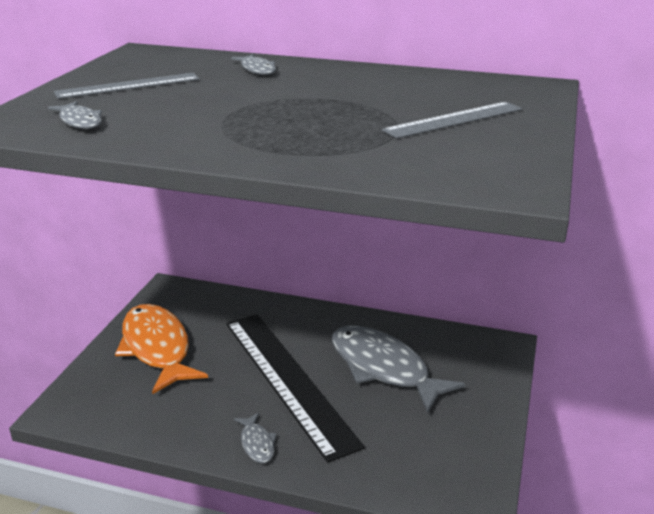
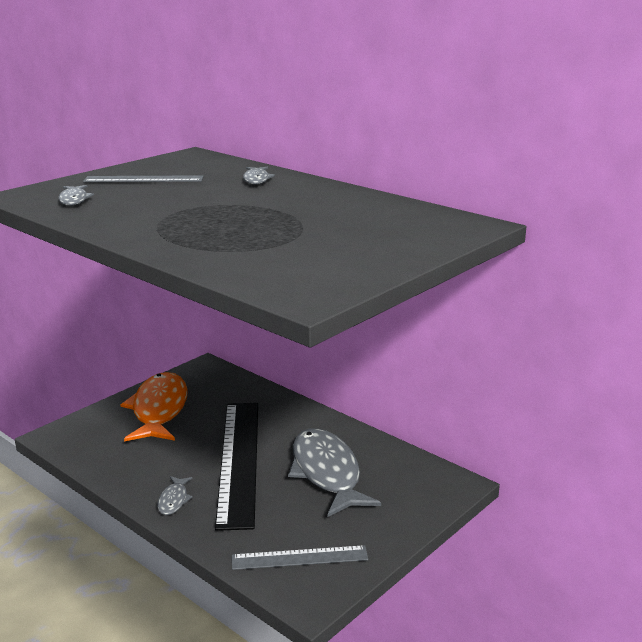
camera: 25 degrees right, 5 degrees down
grey ruler [382,102,522,138] -> grey ruler moved to [232,545,368,570]

